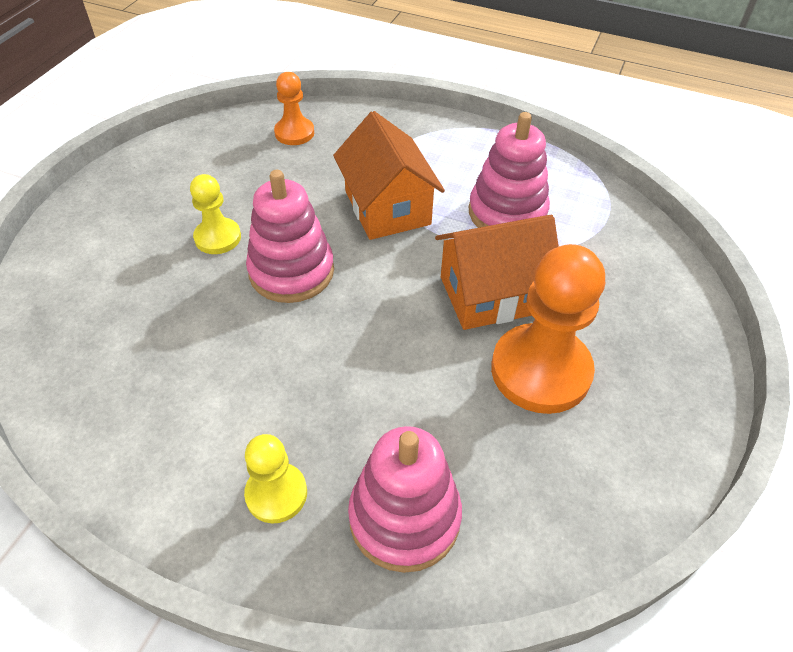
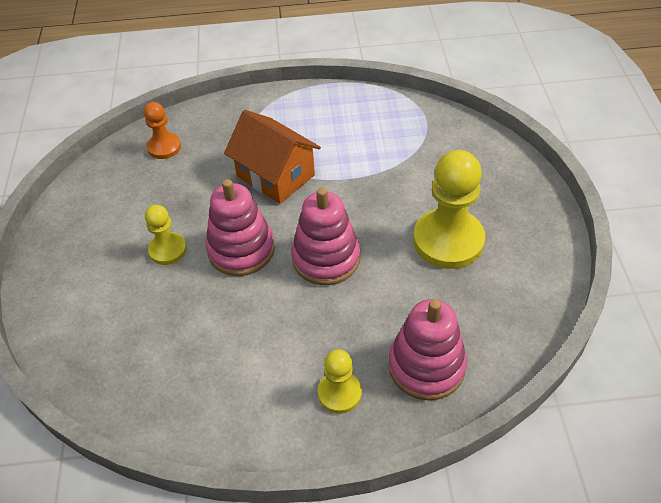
camera: 25 degrees left, 0 degrees up
orange house [435,215,559,330] -> none
pink stacking toy [469,112,550,228] -> pink stacking toy moved to [291,188,360,285]
orange pawn [491,244,605,414] -> yellow pawn [413,150,485,269]

